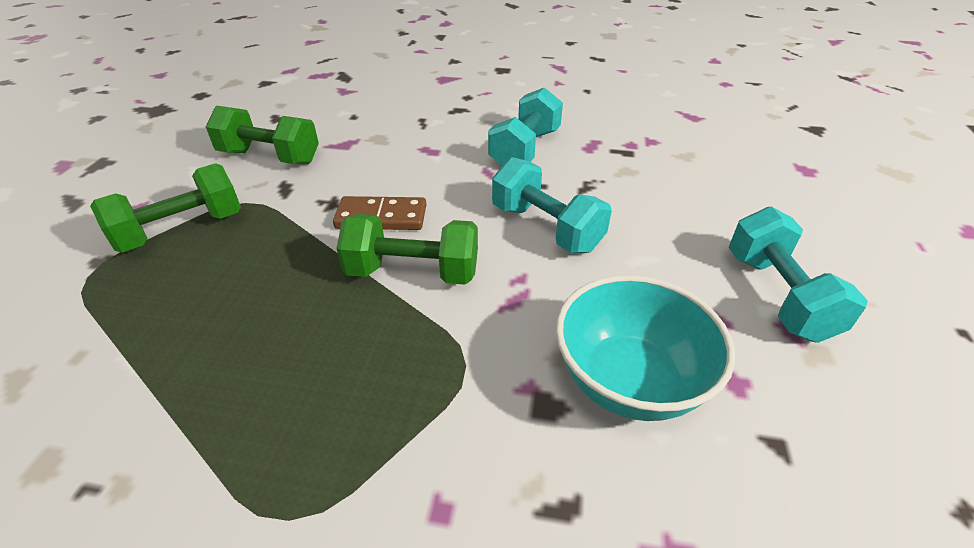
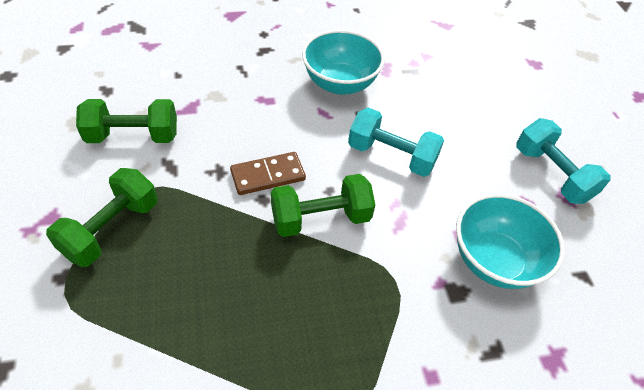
camera: 25 degrees left, 10 degrees up
turquoise dumbbell [488,87,563,166] -> turquoise bowl [302,30,385,95]

